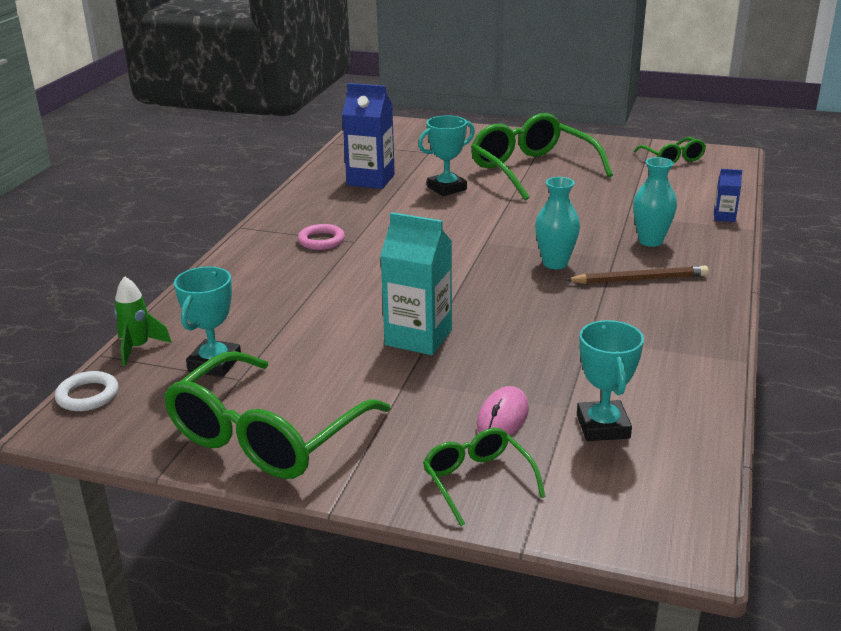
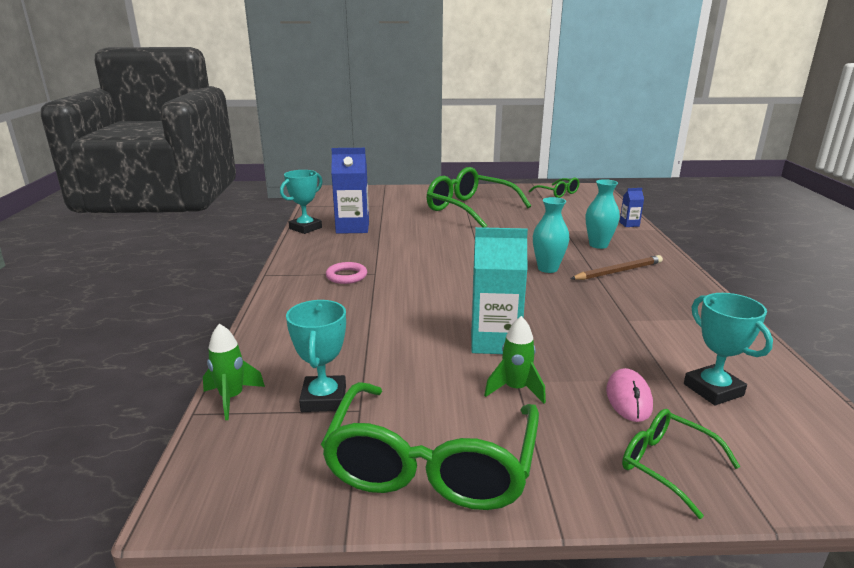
camera: 20 degrees left, 5 degrees down
white ring [55,371,119,411] -> none
turquoise trophy [418,115,475,196] -> turquoise trophy moved to [280,170,323,234]
none -> green rocket [484,316,546,404]

